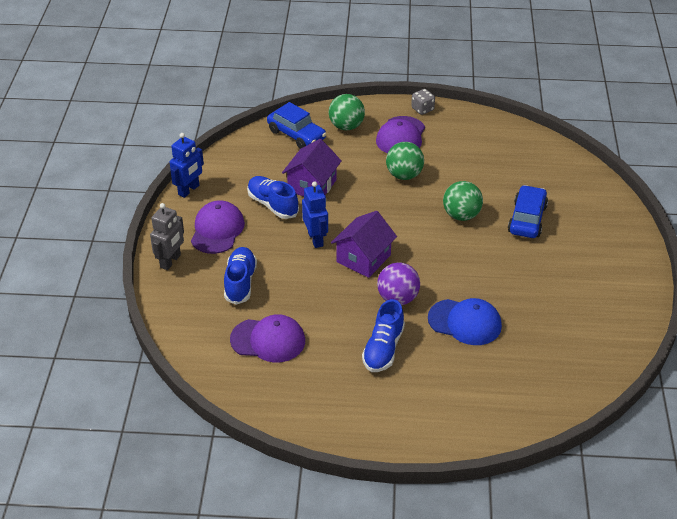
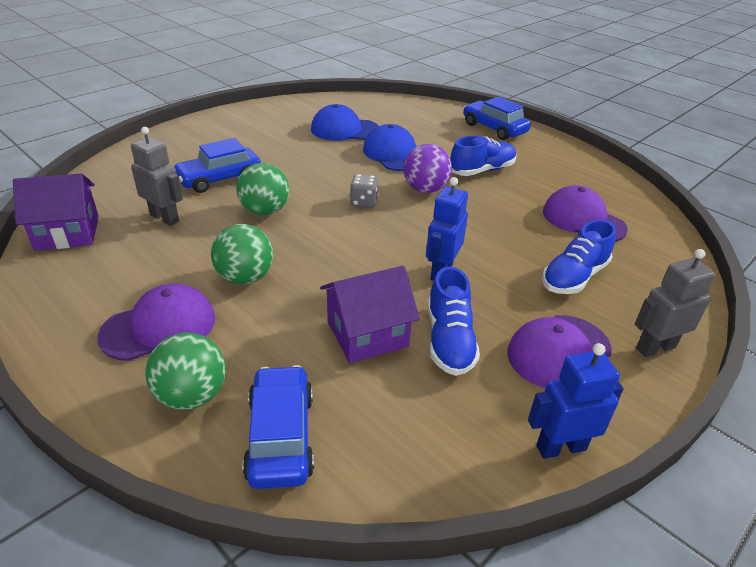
camera: 140 degrees left, 5 degrees down
purple house [331,211,397,278] -> purple house moved to [13,174,99,251]
grey dice [411,89,435,115] -> grey dice moved to [350,174,379,208]
none -> grey robot [131,127,183,226]
none -> blue cap [311,104,379,141]
none -> blue car [463,97,531,140]

